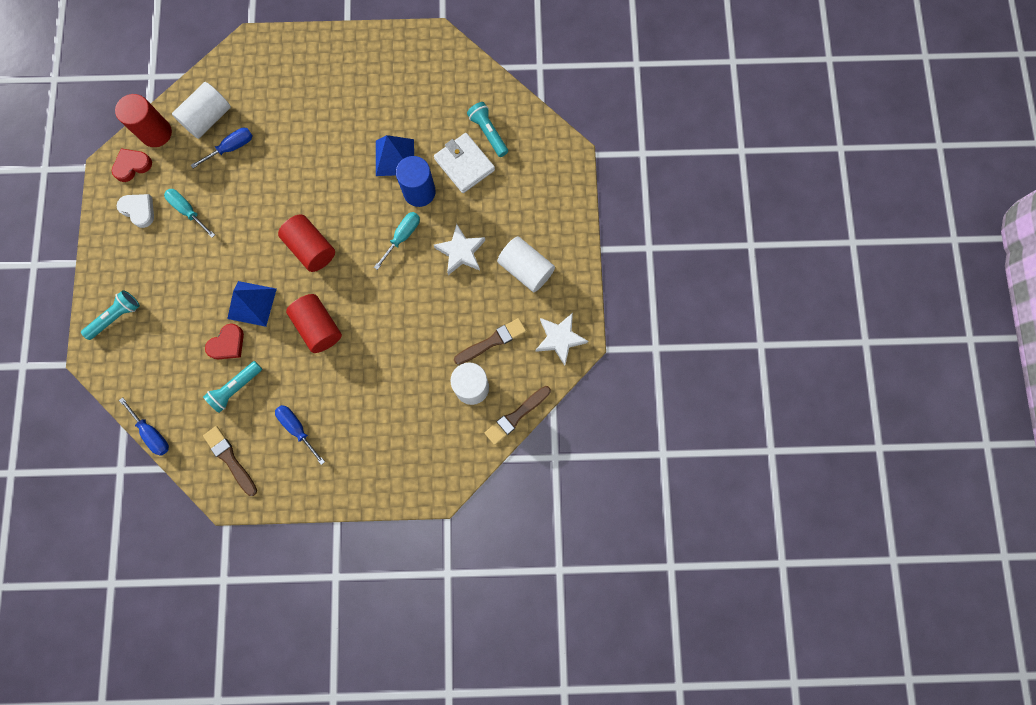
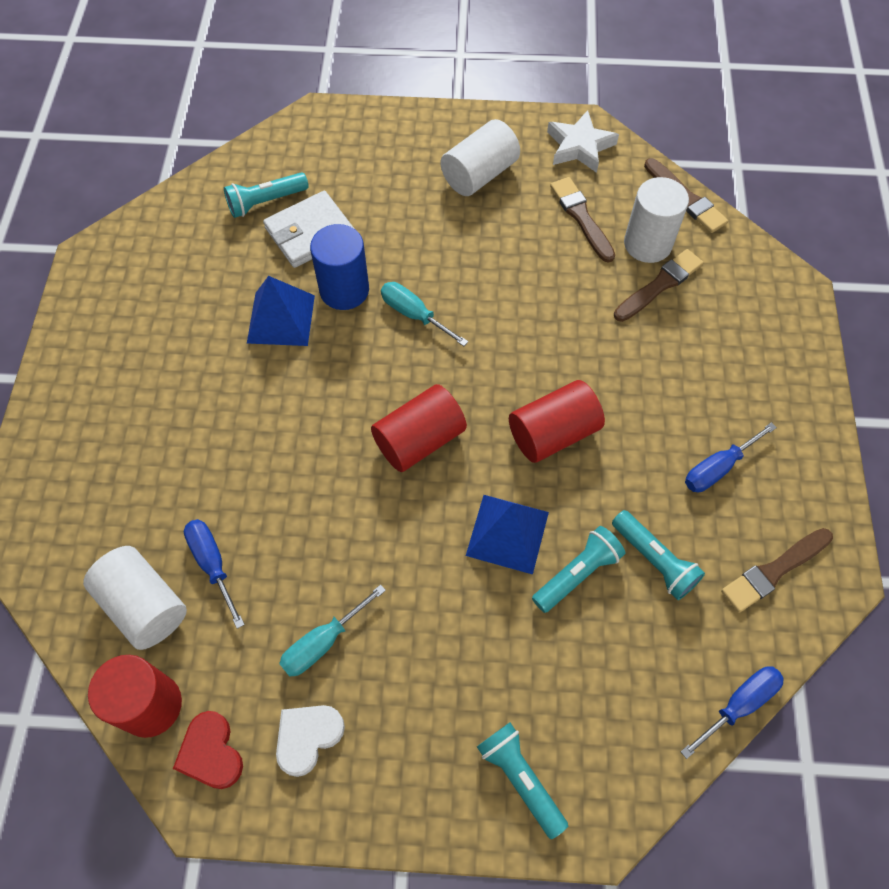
camera: 85 degrees left, 15 degrees down
red heart [205,324,244,359] -> turquoise flashlight [532,526,625,613]
white star [434,224,485,275] -> none
none -> brown brush [614,249,703,322]

